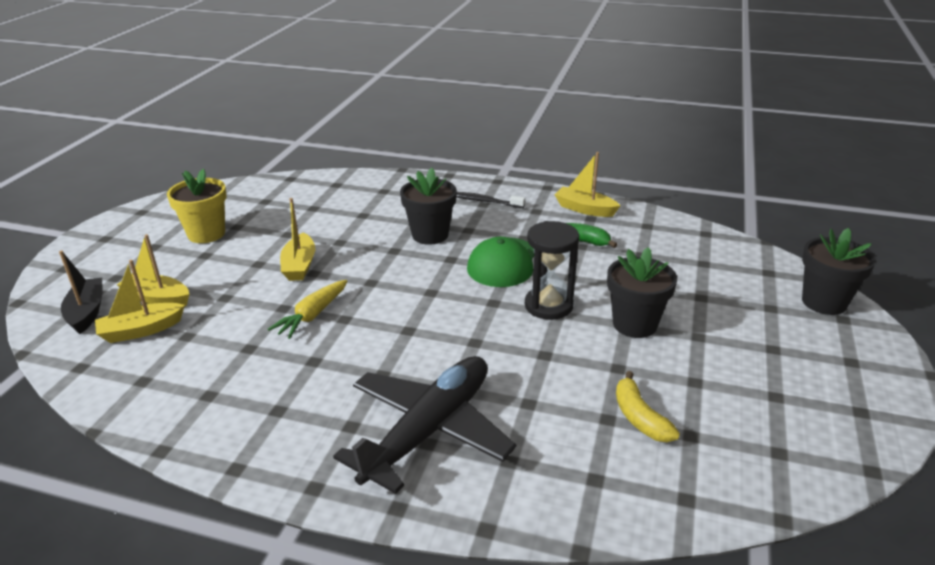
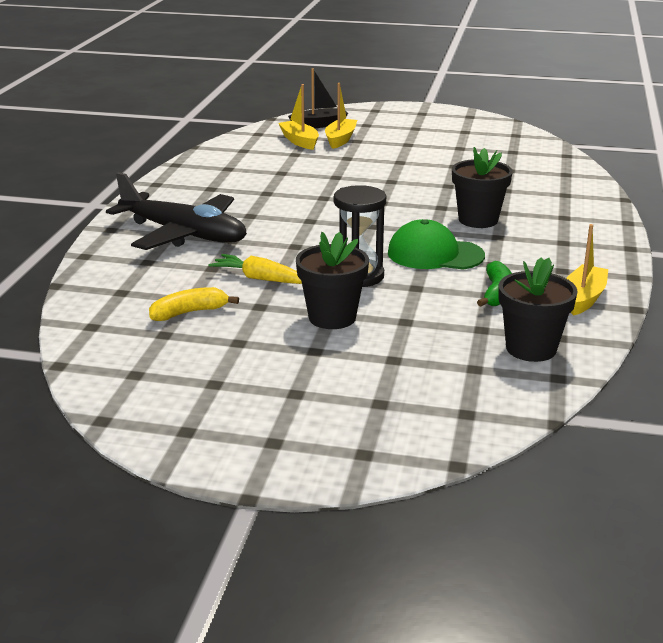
camera: 85 degrees right, 5 degrees down
yellow flower pot [167,169,227,243] -> none
yellow carrot [267,280,347,339] -> yellow carrot moved to [208,254,302,284]
yellow boat [280,198,315,281] -> none
black toothbrush [456,192,525,208] -> none
black flower pot [802,228,876,315] -> black flower pot moved to [499,257,578,362]

